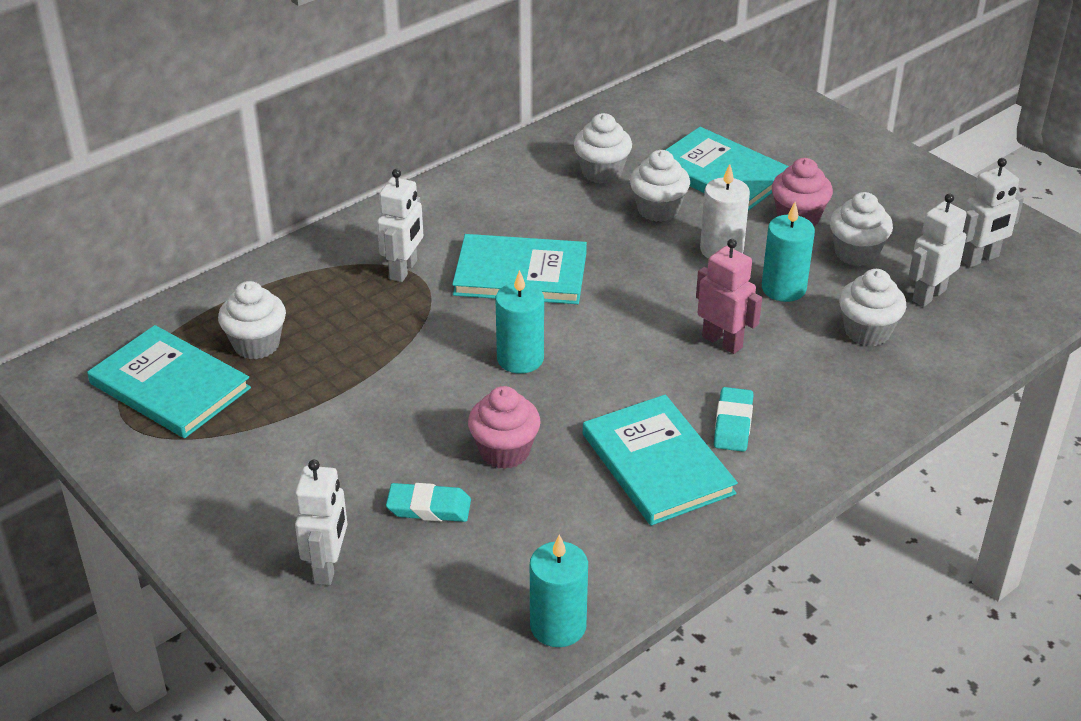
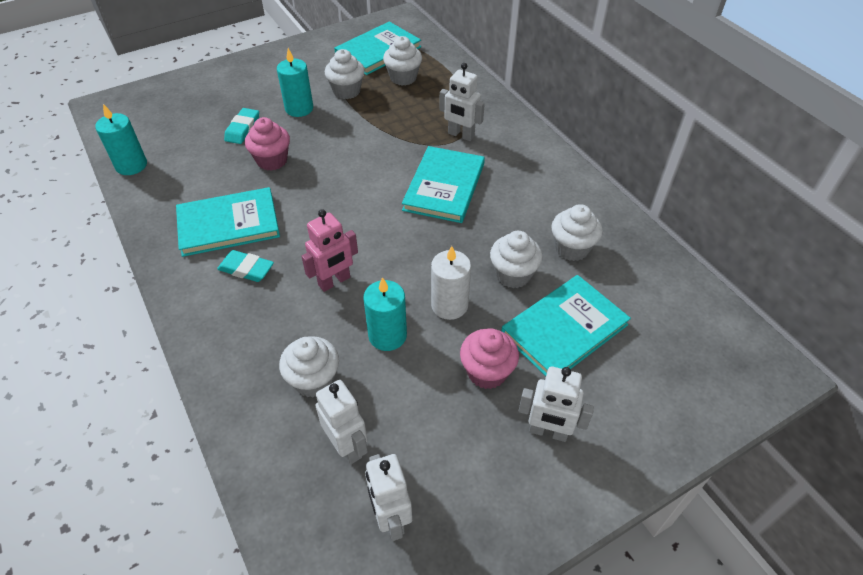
camera: 100 degrees right, 10 degrees up
white robot [295,460,348,585] -> white robot moved to [519,366,594,442]
turquoise candle [496,270,544,374] -> turquoise candle moved to [277,48,313,117]
white cupcake [830,192,893,266] -> white cupcake moved to [325,49,365,99]

